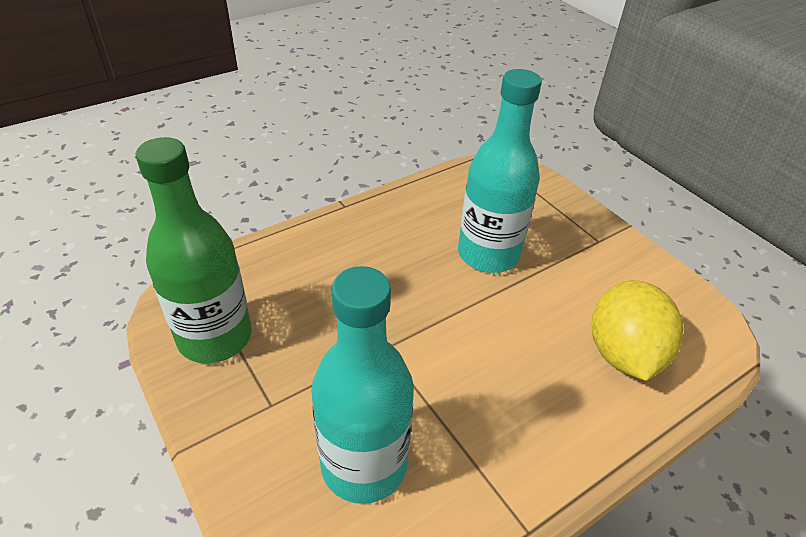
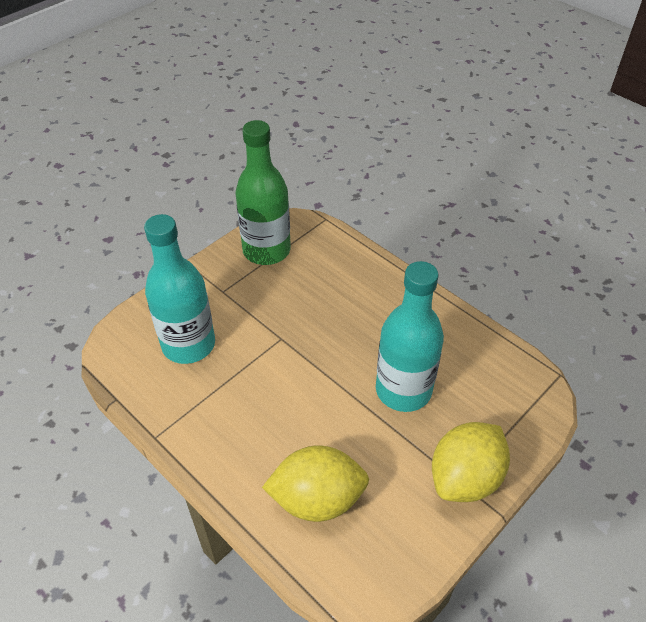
camera: 80 degrees right, 5 degrees up
none -> yellow lemon [432,422,510,502]

